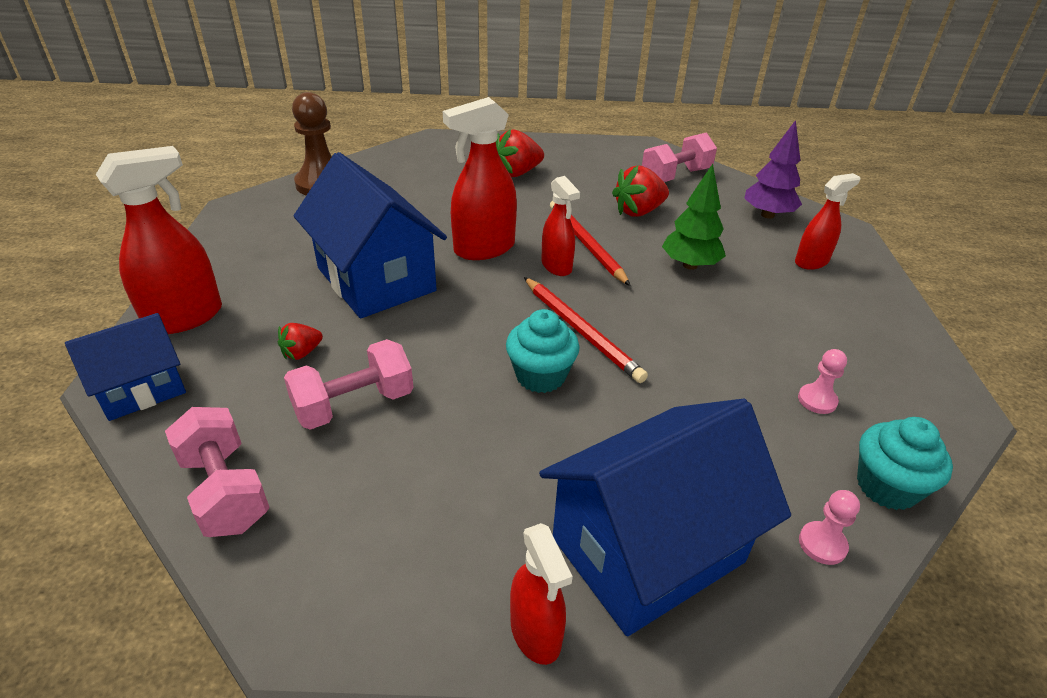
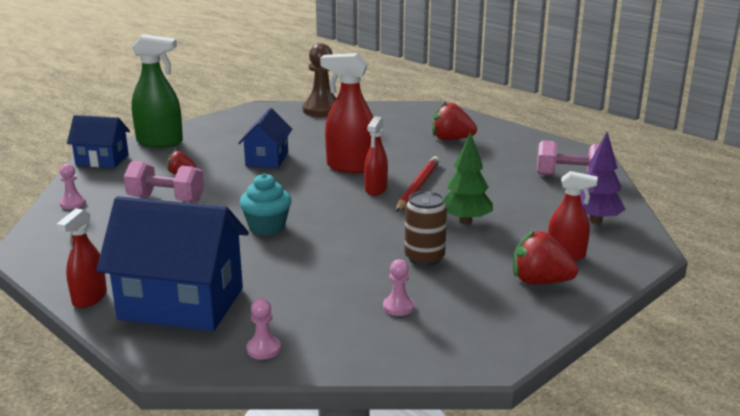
camera: 45 degrees right, 15 degrees down
red spray bottle [96,146,222,334] -> green spray bottle [131,34,183,148]
pink dumbbell [165,407,270,537] -> pink pawn [59,164,86,209]
blue house [294,152,447,318] -> blue house [238,108,292,168], size x0.58
red pencil [524,277,648,383] -> none
red strawberry [612,166,669,216] -> red strawberry moved to [513,230,578,284]
turquoise cupcake [857,417,953,510] -> none
none -> brown can [404,191,447,266]

